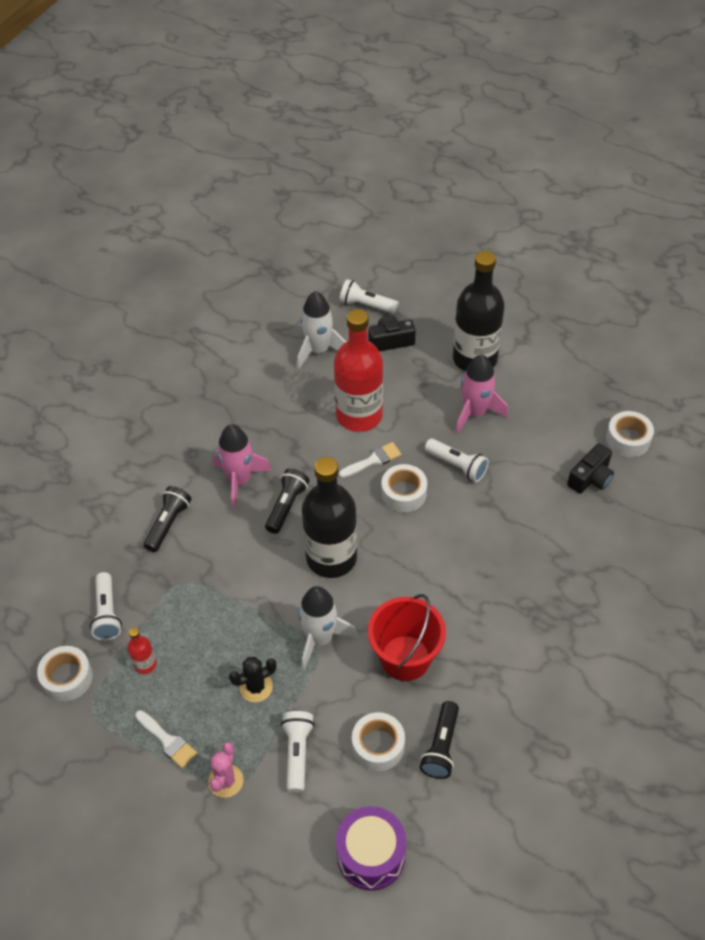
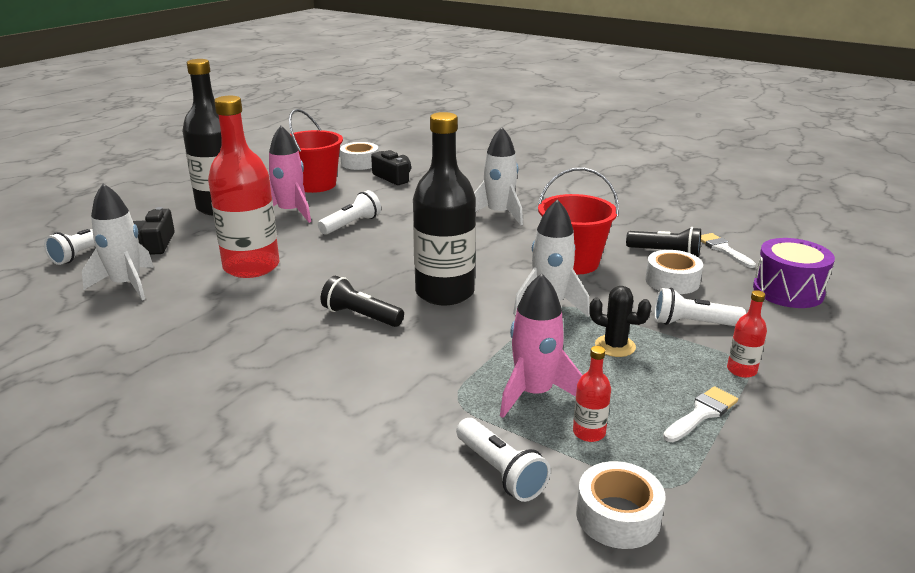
camera: 85 degrees left, 25 degrees down
white flashlight [90,572,122,641] -> white flashlight turned 60 degrees clockwise [456,418,551,502]
black flashlight [144,486,191,552] -> none
pink cactus [208,742,244,798] -> red bottle [727,290,767,378]
pink rocket [213,424,272,509] -> pink rocket moved to [500,273,582,418]
black cactus [229,657,277,702] -> black cactus turned 45 degrees counterclockwise [589,286,651,357]
white brush [339,442,402,478] -> white brush moved to [701,233,756,268]
white tape [381,464,427,512] -> none
none -> red bucket [289,109,343,193]
none -> white rocket [474,127,523,225]

